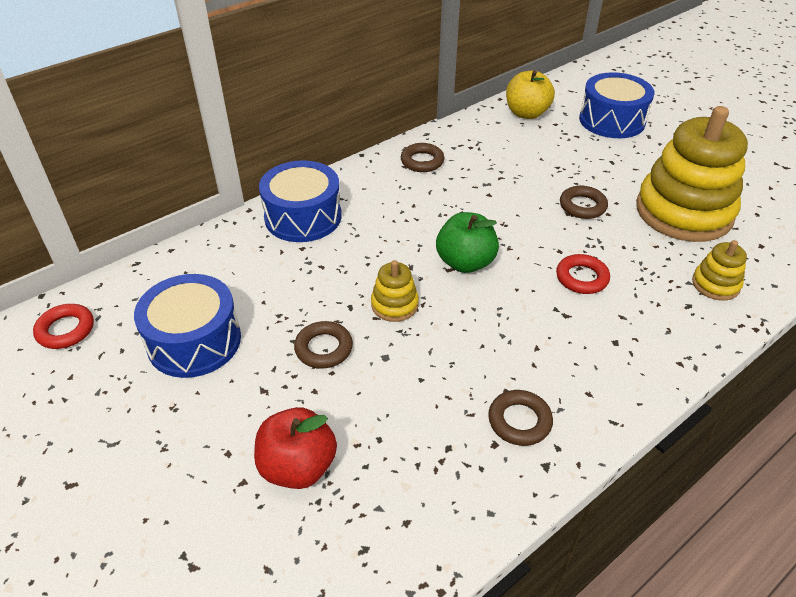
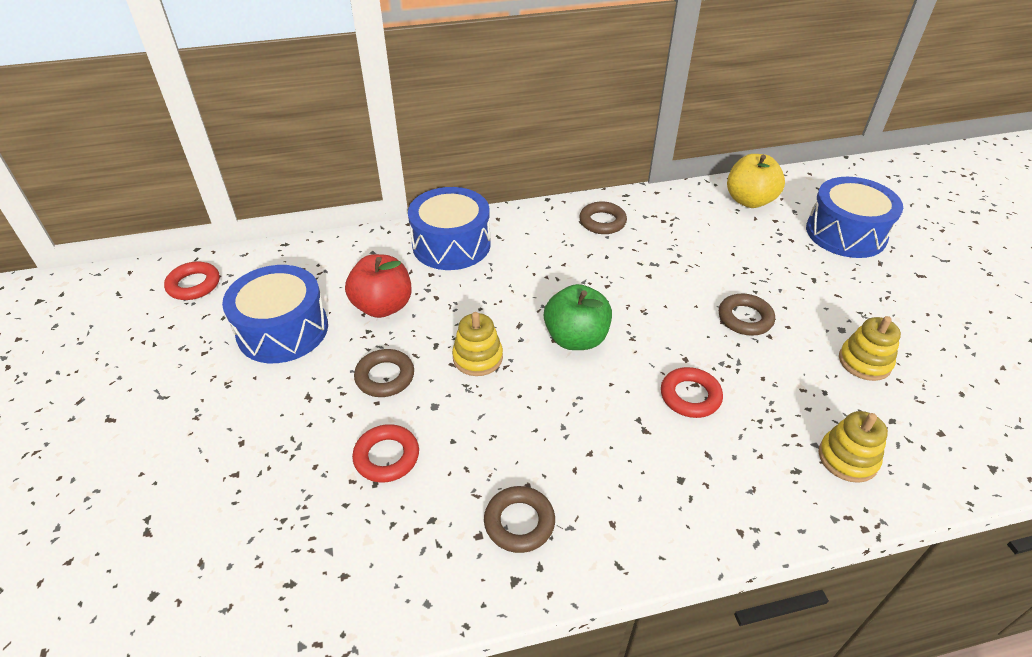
camera: 25 degrees right, 0 degrees up
red apple [254,407,337,489] -> red apple moved to [345,254,412,318]
yellow stacking toy [636,106,748,242] -> yellow stacking toy [839,316,901,381], size x0.44
none -> red ring [352,424,419,483]

